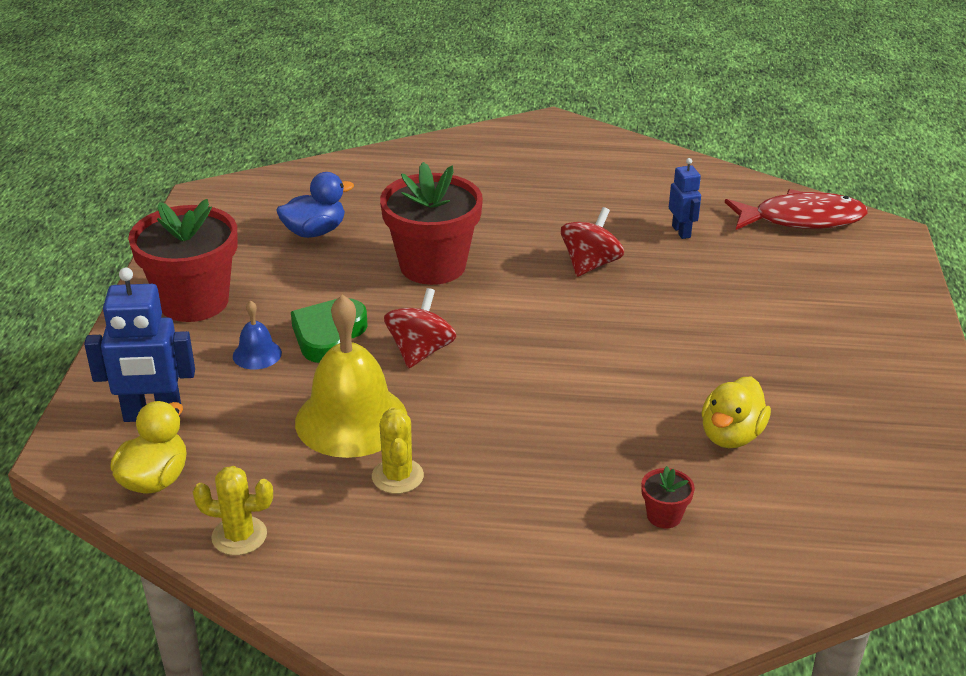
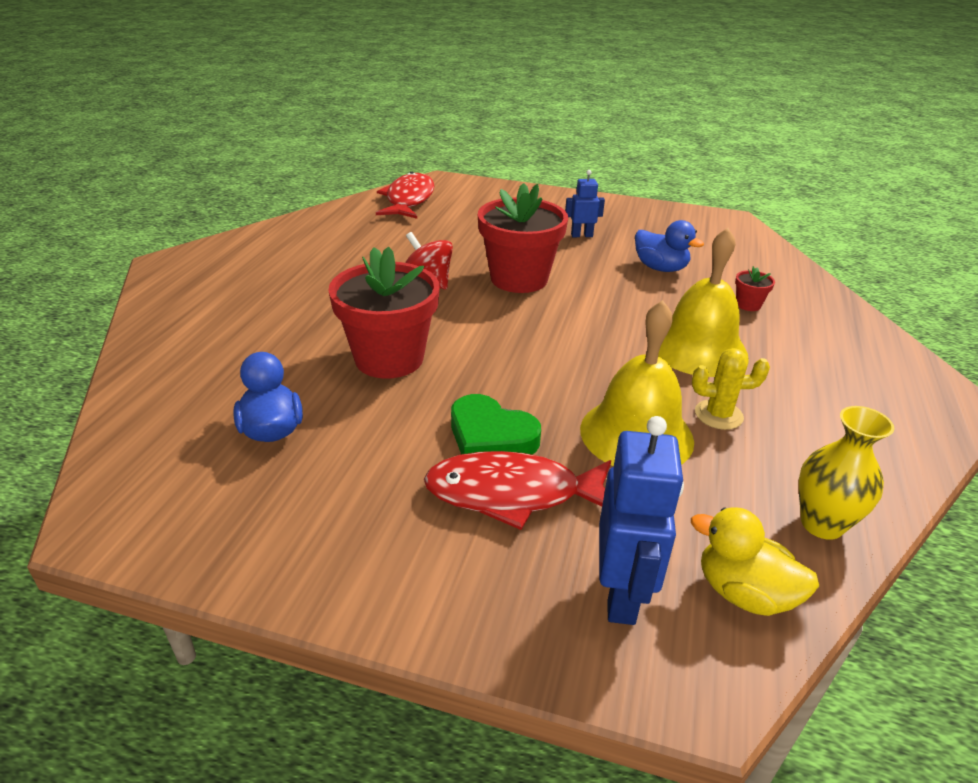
camera: 80 degrees left, 0 degrees up
red flower pot [128,199,238,322] -> red flower pot moved to [478,183,568,293]
yellow cactus [193,466,273,555] -> yellow vase [799,406,894,540]
blue bell [233,300,282,369] -> red fish [424,451,611,530]
red spinning top [384,288,457,368] -> none
blue robot [669,158,701,239] -> blue robot moved to [565,170,605,237]
yellow duck [701,376,771,448] -> blue duck [635,220,704,272]
none -> yellow bell [658,228,748,377]

